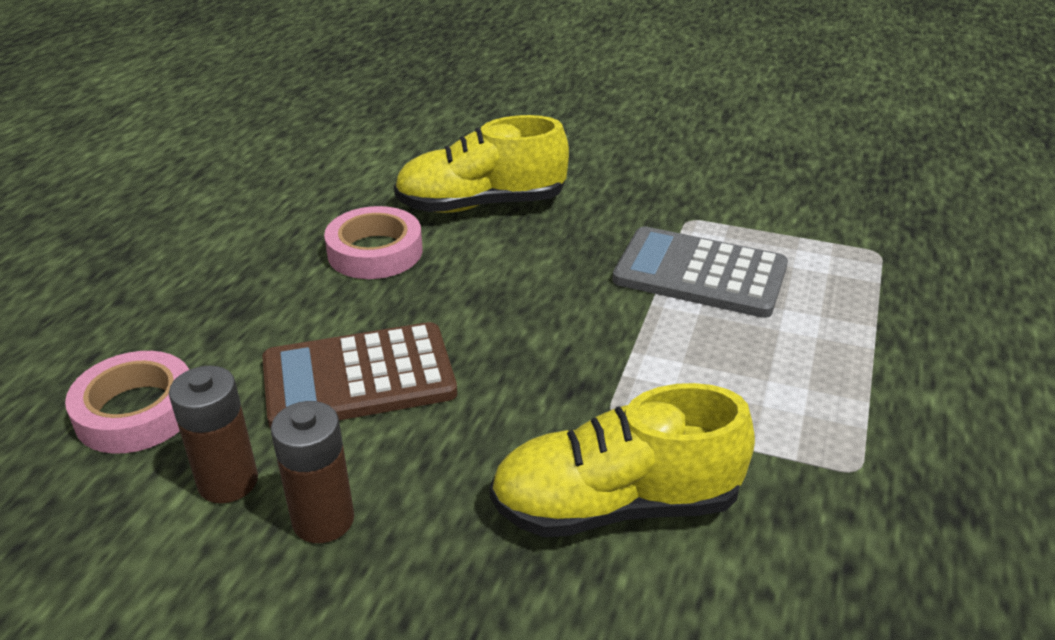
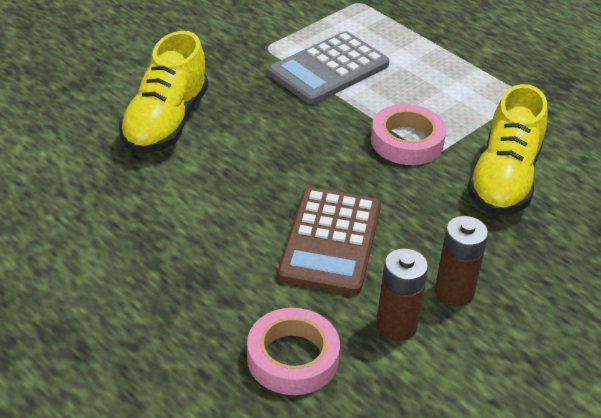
camera: 65 degrees left, 5 degrees up
pink tape [324,206,423,279] -> pink tape moved to [371,104,446,165]

